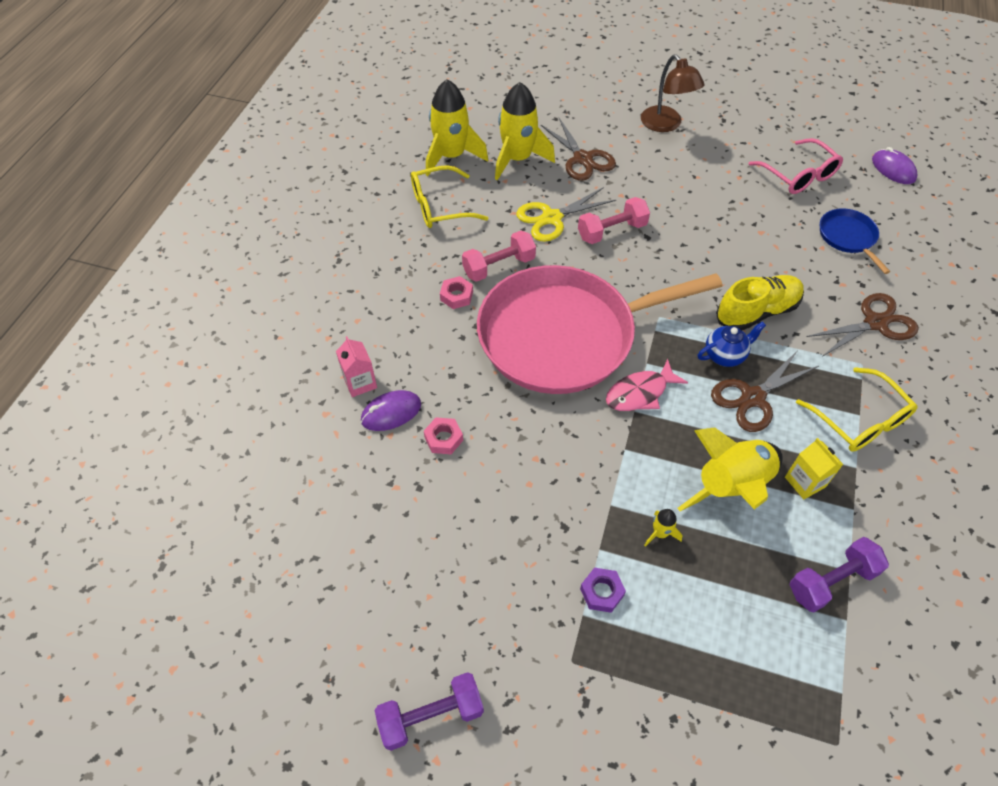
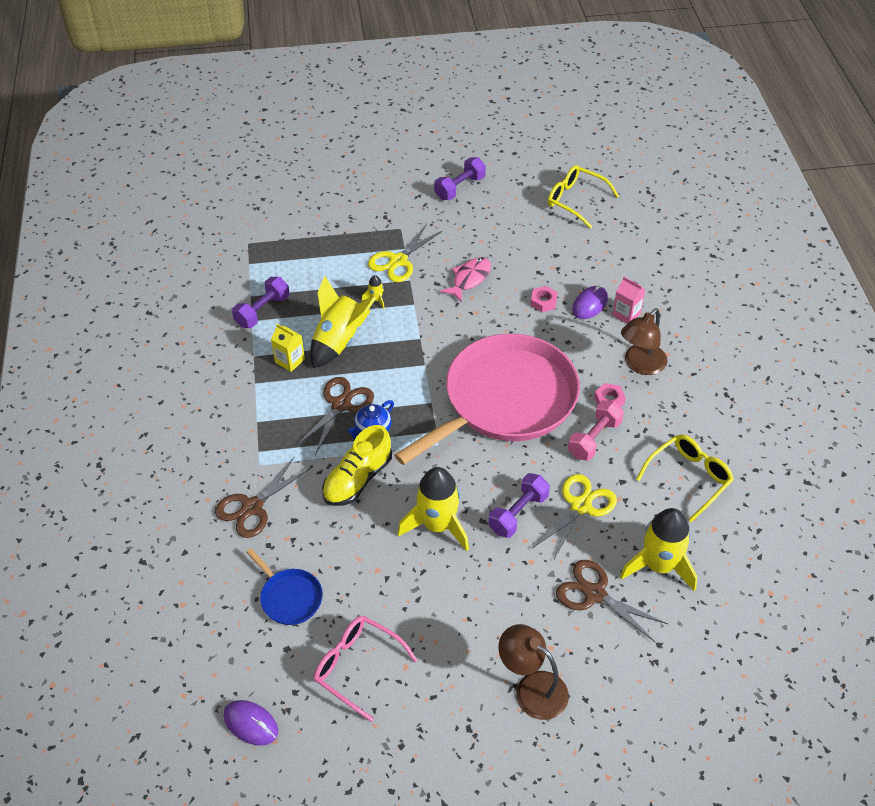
camera: 155 degrees right, 5 degrees down
yellow rocket [426,79,488,176] -> yellow rocket moved to [397,467,469,551]
pink dumbbell [578,197,650,244] -> purple dumbbell [488,473,550,538]
purple nut [580,568,626,613] -> yellow scissors [368,224,443,282]
pink fish [606,359,688,411] -> pink fish moved to [440,257,491,303]
yellow glasses [796,367,917,452] -> yellow glasses moved to [548,165,619,229]
none -> brown lamp [621,308,667,375]

